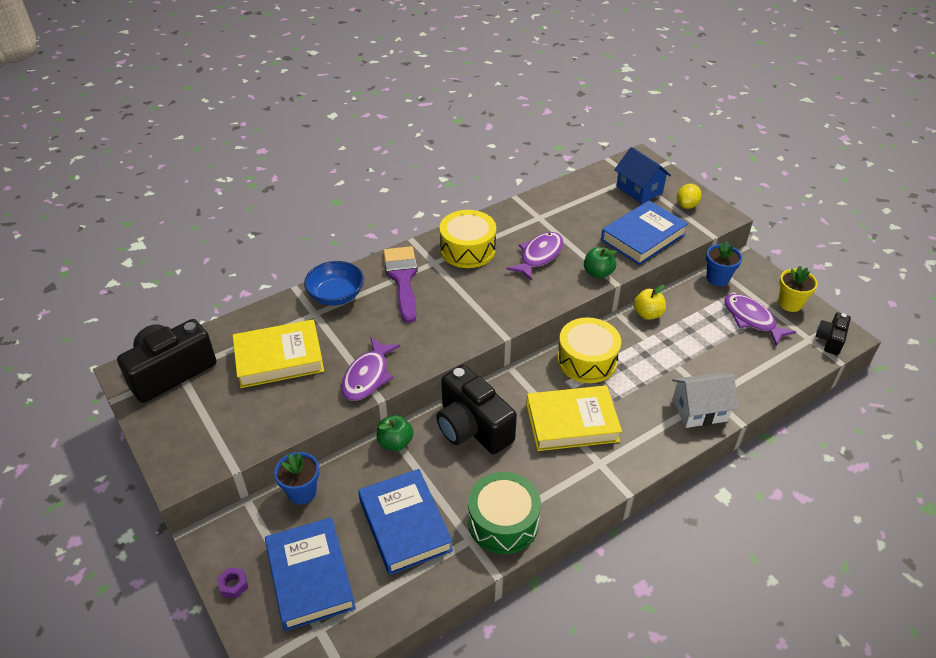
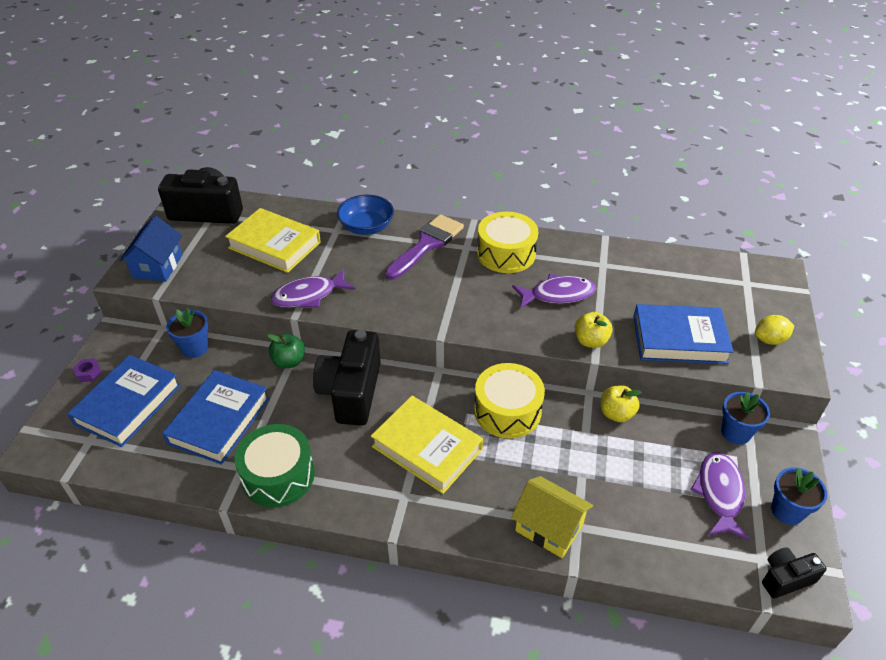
camera: 45 degrees right, 0 degrees up
green apple [584,247,617,279] -> yellow apple [575,312,613,348]
blue house [614,147,671,204] -> blue house moved to [119,215,183,282]
white house [672,372,738,428] -> yellow house [511,476,593,558]
yellow flower pot [778,266,818,312] -> blue flower pot [771,468,827,525]

